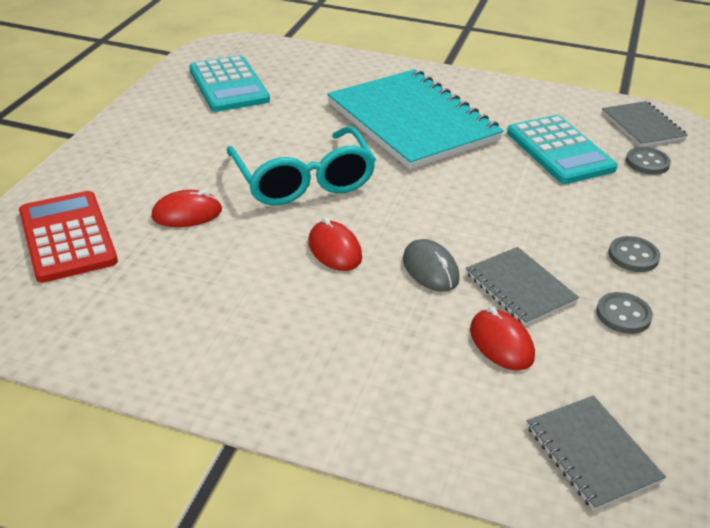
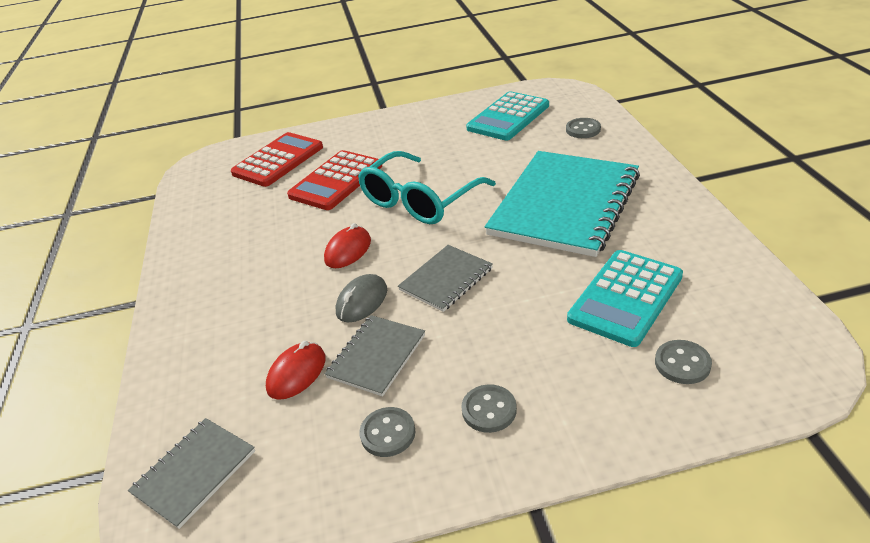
camera: 65 degrees right, 0 degrees up
red mouse [151,190,222,227] -> red calculator [287,150,382,210]
grey notebook [602,101,688,147] -> grey notebook moved to [398,245,493,312]
none -> grey button [566,118,601,138]

